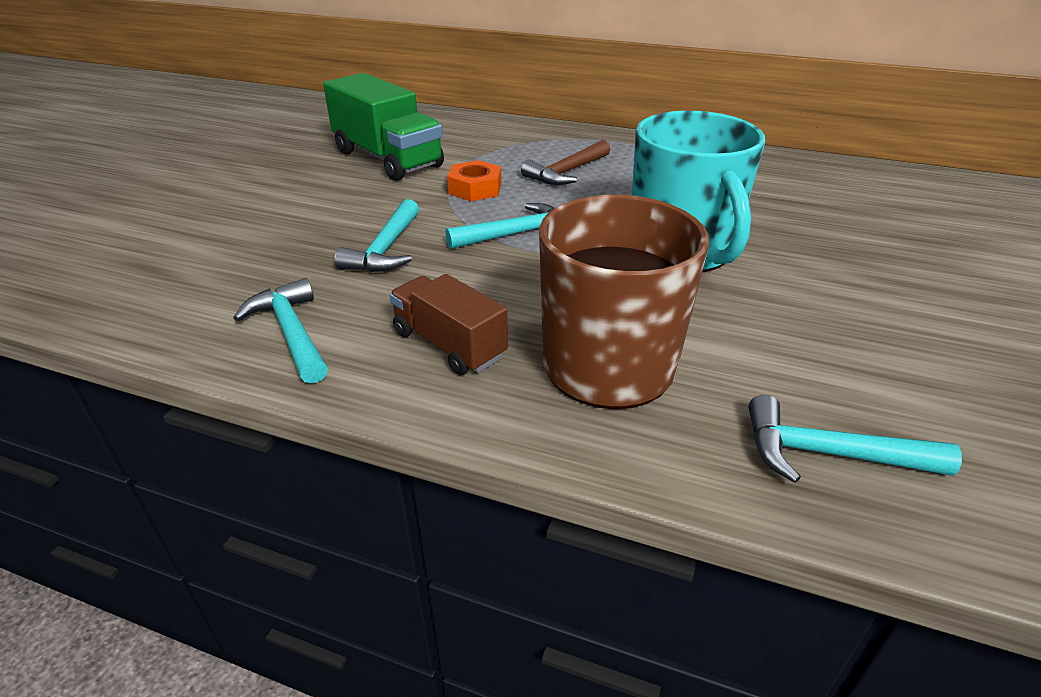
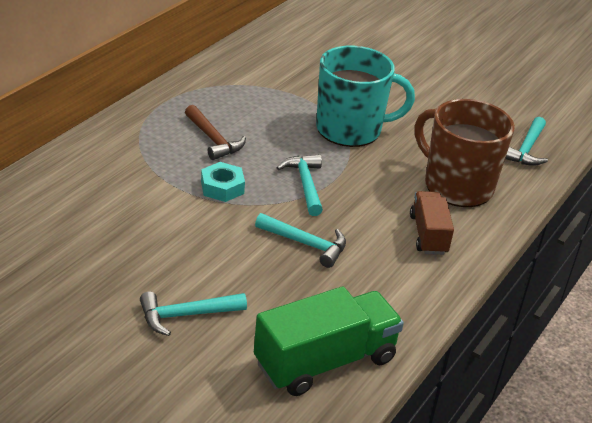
camera: 80 degrees left, 0 degrees up
turquoise hammer [233,278,328,384] -> turquoise hammer moved to [140,292,247,336]
green truck [323,73,444,181] -> green truck moved to [254,286,404,396]
brown truck [389,274,508,375] -> brown truck turned 120 degrees clockwise [410,191,454,255]
orange nut [447,160,502,201] -> turquoise nut [201,162,245,202]

